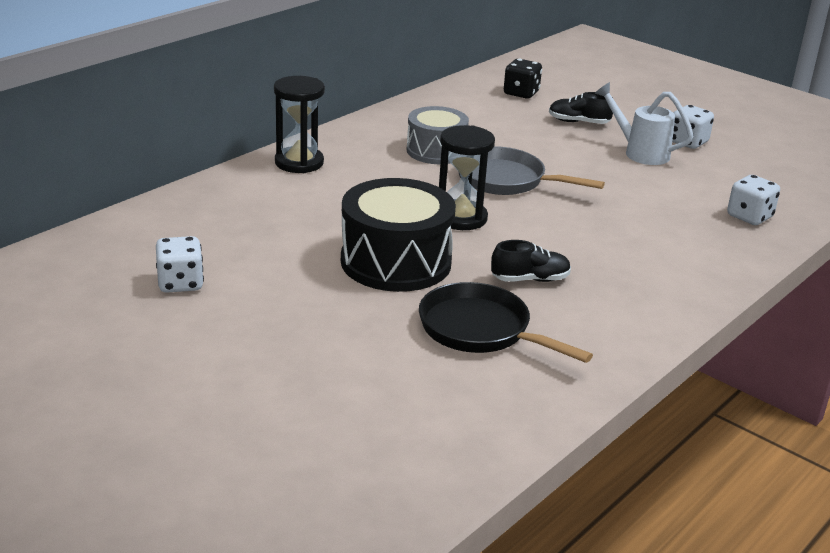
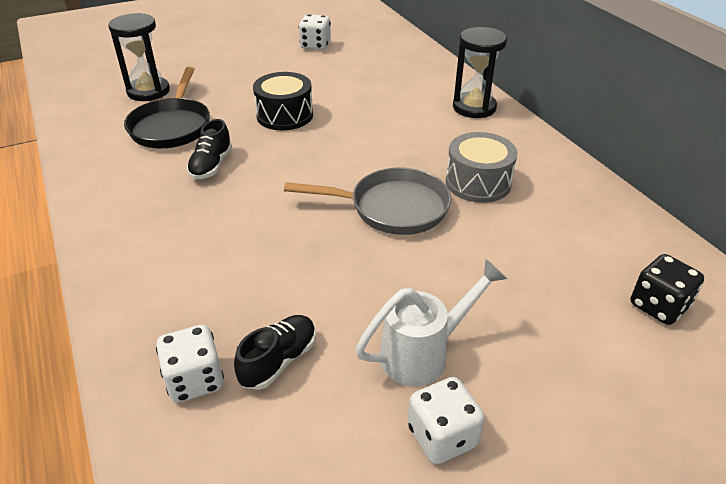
camera: 115 degrees right, 10 degrees up
black drum [341,178,456,292] -> black drum [253,72,313,130], size x0.65
black pan [419,282,593,363] -> black pan turned 120 degrees clockwise [124,67,210,148]
black hourglass [439,125,495,230] -> black hourglass moved to [108,13,170,101]
grey pan [459,146,605,195] -> grey pan turned 45 degrees clockwise [284,167,451,235]
black shoe [549,92,613,124] -> black shoe moved to [234,315,316,390]

